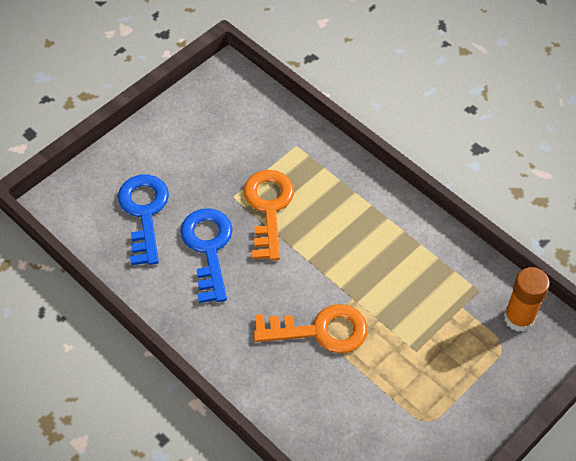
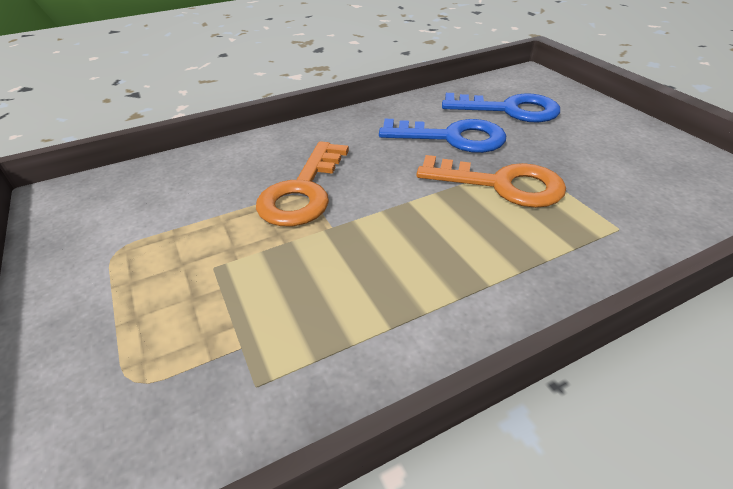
camera: 110 degrees right, 15 degrees down
orange glue stick [504,267,550,332] -> none

